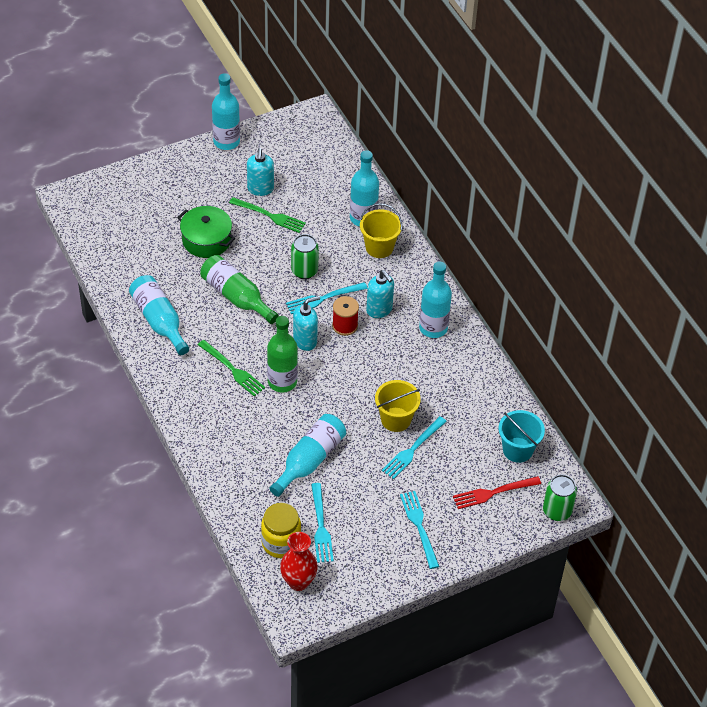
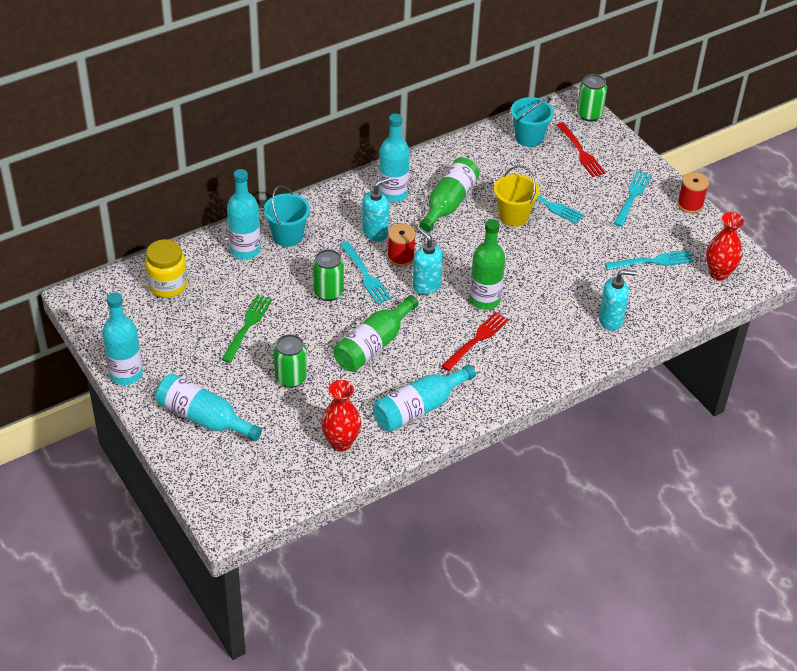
camera: 95 degrees left, 5 degrees down
green pot [177,206,235,258] -> green can [274,334,307,388]
green fork [198,340,265,396] -> red fork [442,312,509,371]
turquoise soap dispenser [247,148,274,196] -> turquoise soap dispenser moved to [598,270,637,331]
yellow jar [261,503,301,558] -> yellow jar moved to [145,239,187,298]
turquoise bottle [269,414,346,497] -> turquoise bottle moved to [156,373,262,441]
yellow bucket [360,203,403,258] -> turquoise bucket [264,185,310,247]
turquoise fork [400,491,439,569] -> turquoise fork turned 135 degrees clockwise [614,171,651,227]
none -> red vase [321,380,361,452]
none -> green bottle [419,157,480,233]
none -> red spool [677,172,709,213]

